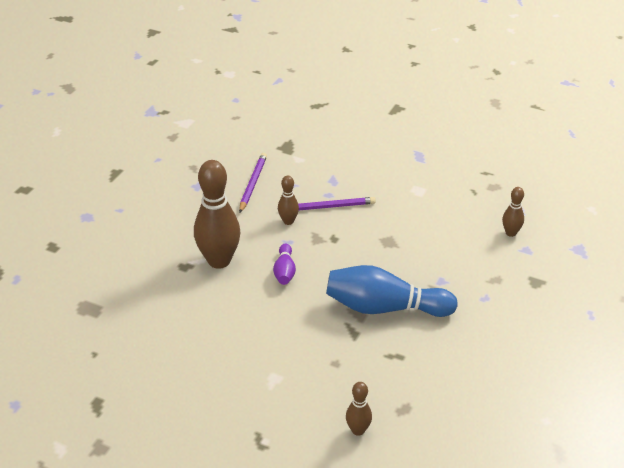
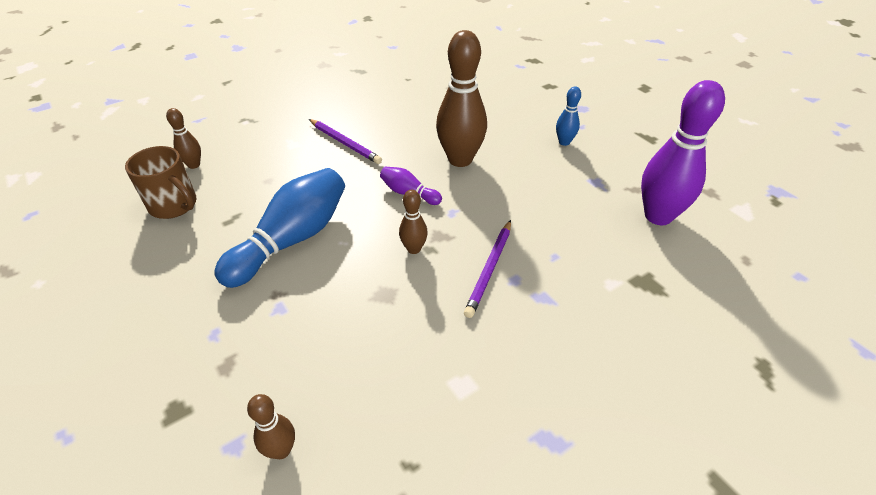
camera: 120 degrees right, 5 degrees up
purple pencil [239,153,267,212] -> purple pencil moved to [309,119,382,164]
brown bowling pin [278,175,299,225] -> brown bowling pin moved to [399,190,428,254]
none -> brown mug [125,146,197,219]
none -> blue bowling pin [556,87,581,146]
none -> purple bowling pin [641,80,725,225]

